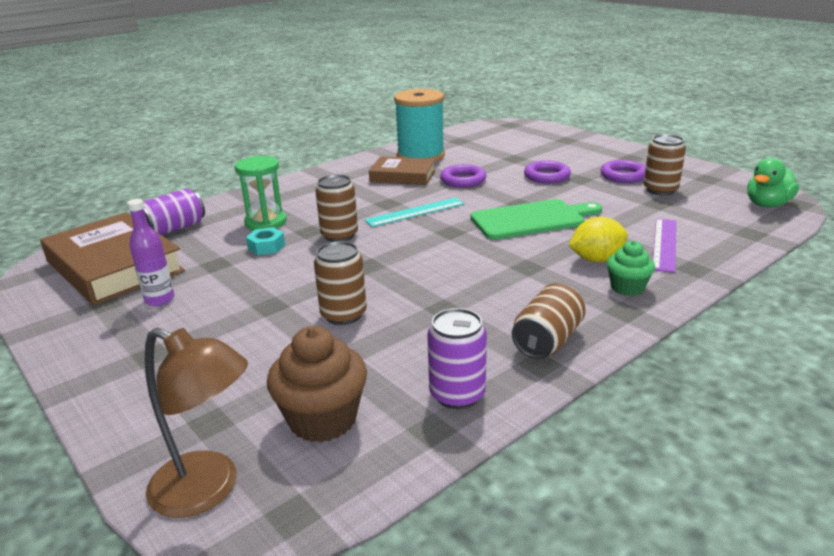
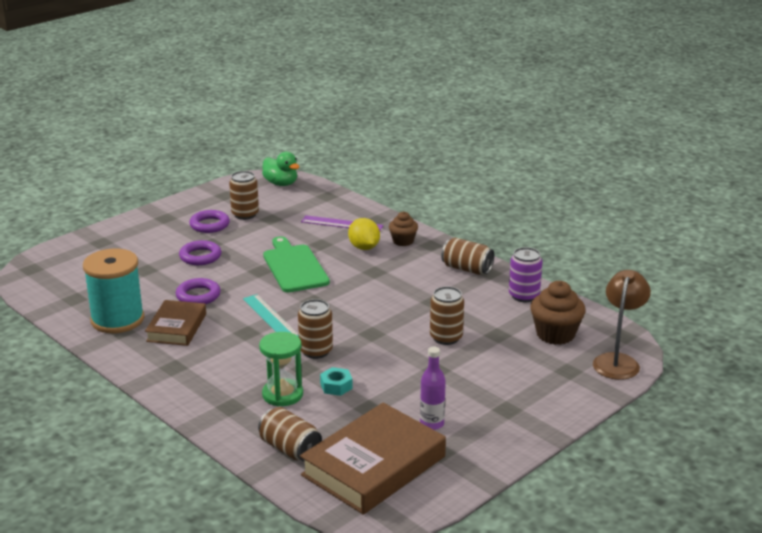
camera: 95 degrees left, 0 degrees up
purple can [143,188,205,235] -> brown can [258,407,322,462]
green cupcake [607,241,655,296] -> brown cupcake [389,211,418,246]

